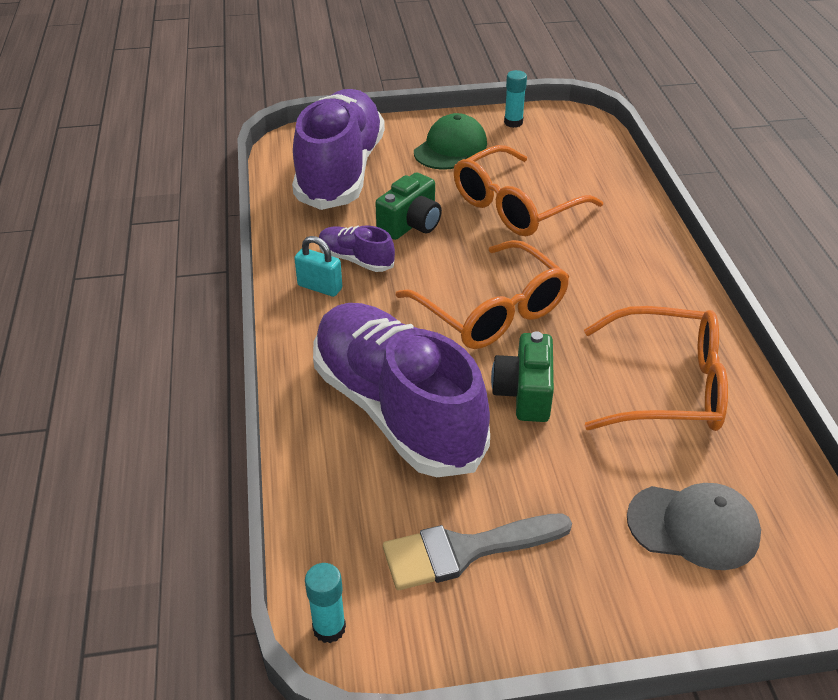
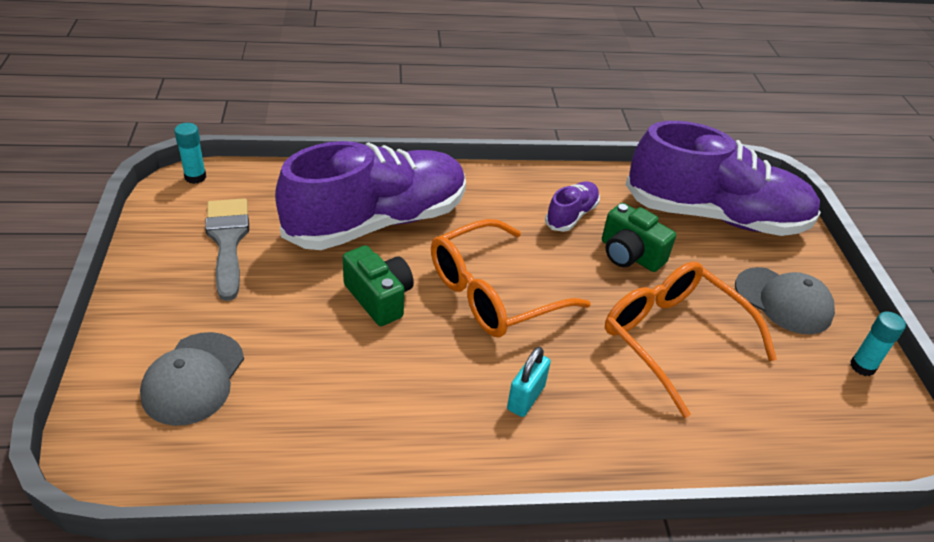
camera: 90 degrees right, 0 degrees up
turquoise padlock [294,236,342,297] -> turquoise padlock moved to [507,347,551,417]
green cap [414,113,487,170] -> grey cap [735,267,835,335]
green camera [491,331,554,422] -> green camera turned 45 degrees clockwise [343,245,414,326]
orange glasses [584,306,728,431] -> none

